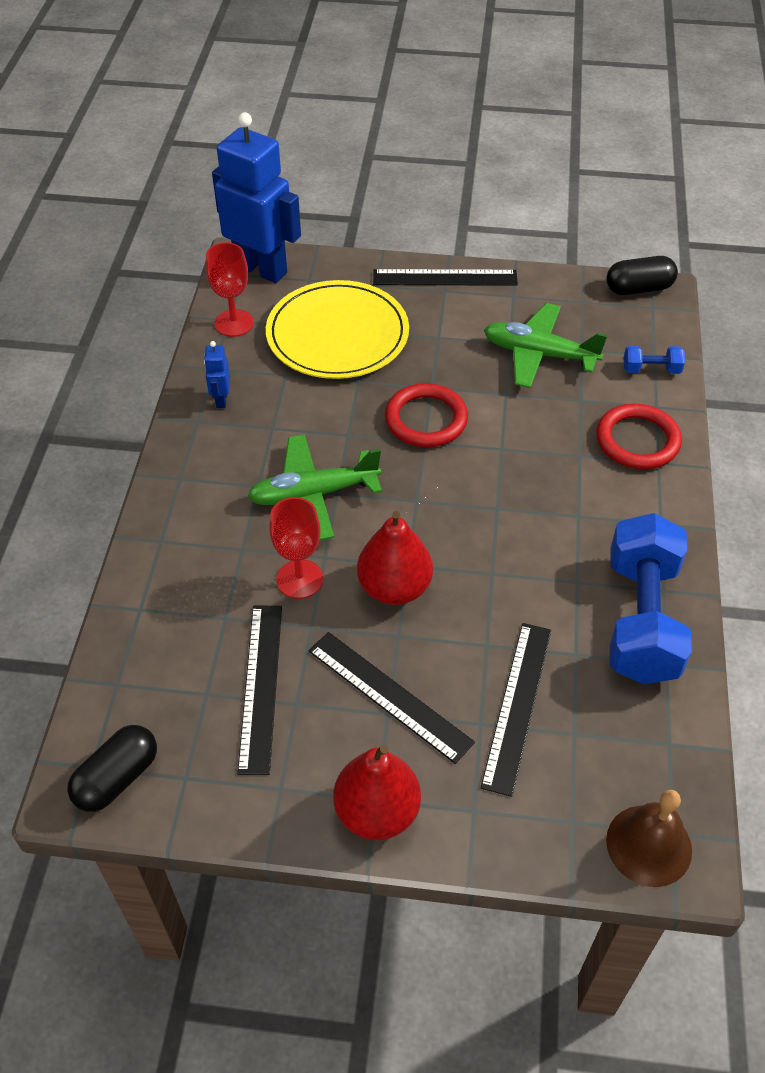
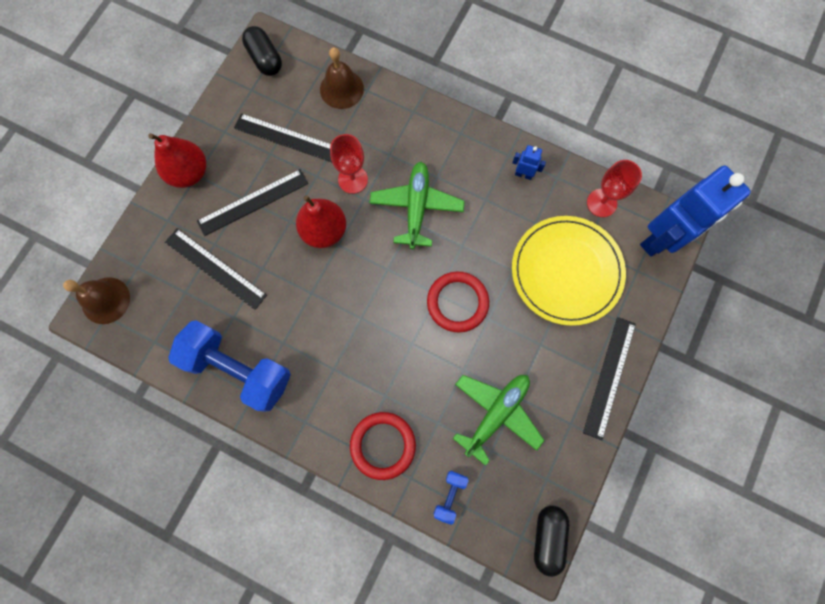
camera: 110 degrees right, 25 degrees up
none -> brown bell [320,47,364,109]

